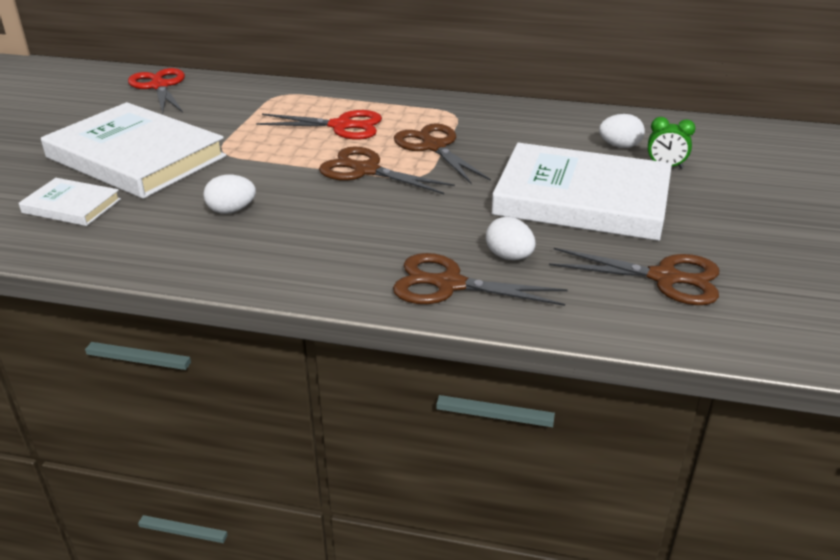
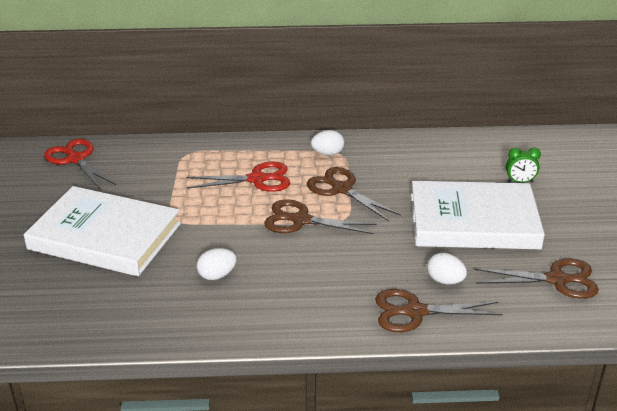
camera: 15 degrees left, 0 degrees up
white book [19,178,121,226] -> none
white egg [599,114,645,148] -> white egg moved to [311,130,345,155]

